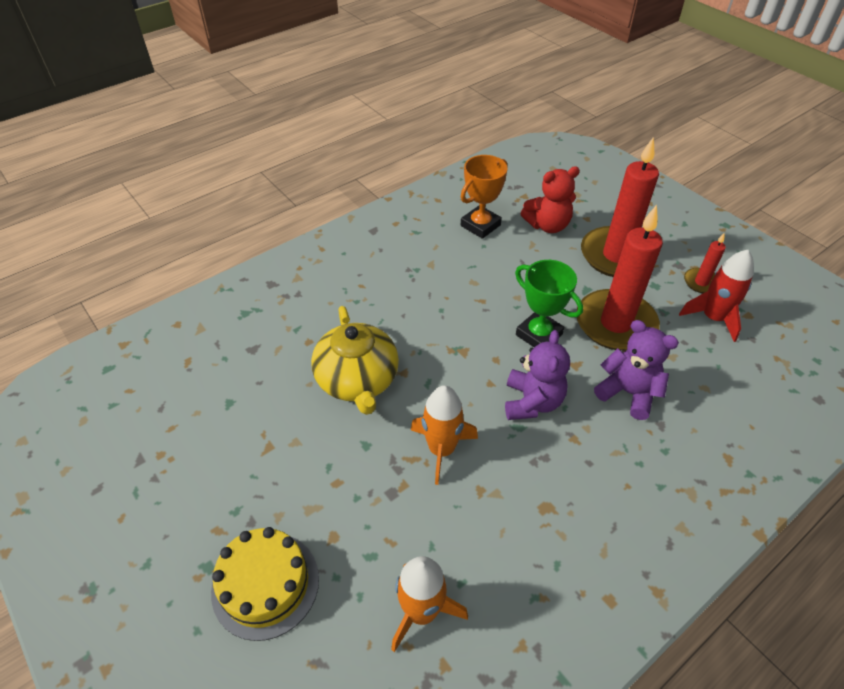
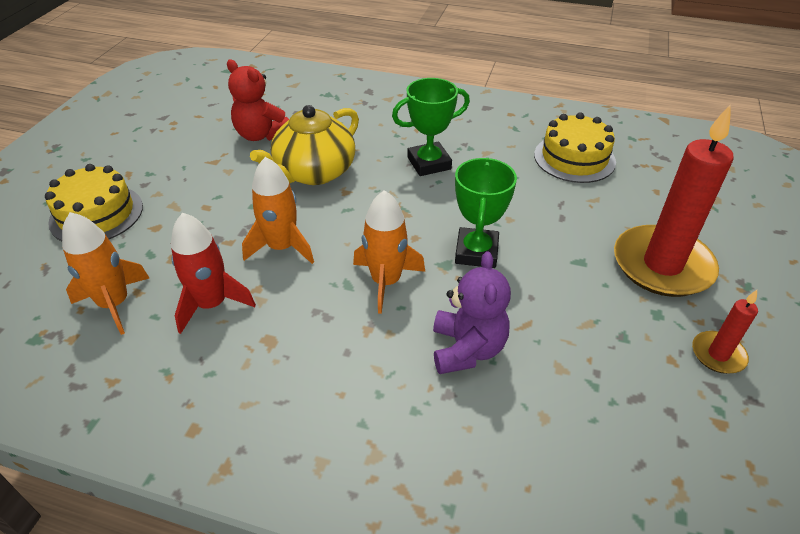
camera: 55 degrees right, 5 degrees down
orange trophy [461,155,508,239] -> yellow cake [534,112,616,183]
purple teddy bear [505,330,570,420] -> orange rocket [353,190,425,314]
red teddy bear [520,166,580,233] -> red teddy bear moved to [227,60,289,141]
red candle [577,205,663,351] -> none
red rocket [679,250,754,342] -> red rocket moved to [171,213,256,334]
none -> green trophy [392,78,470,176]

